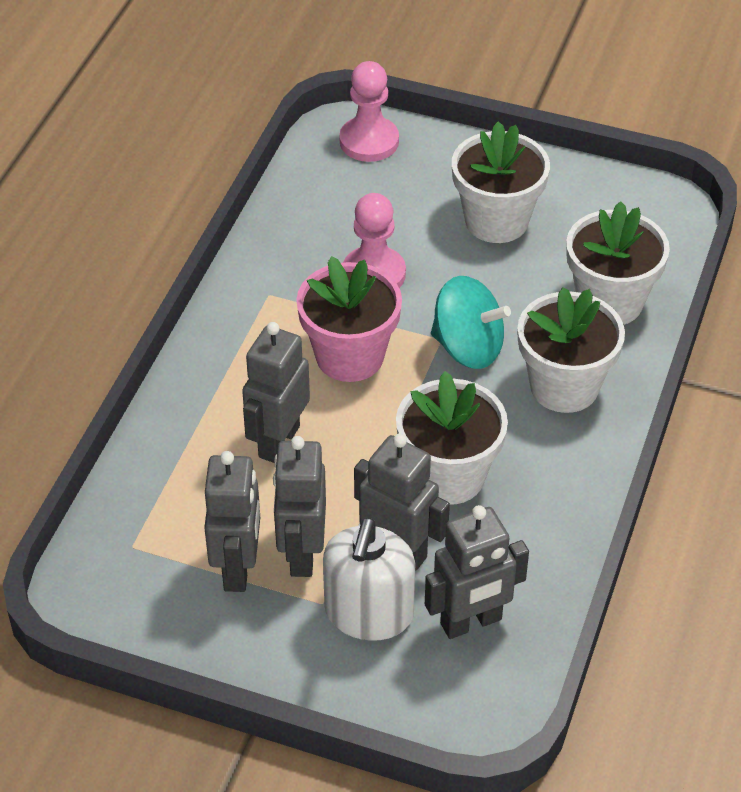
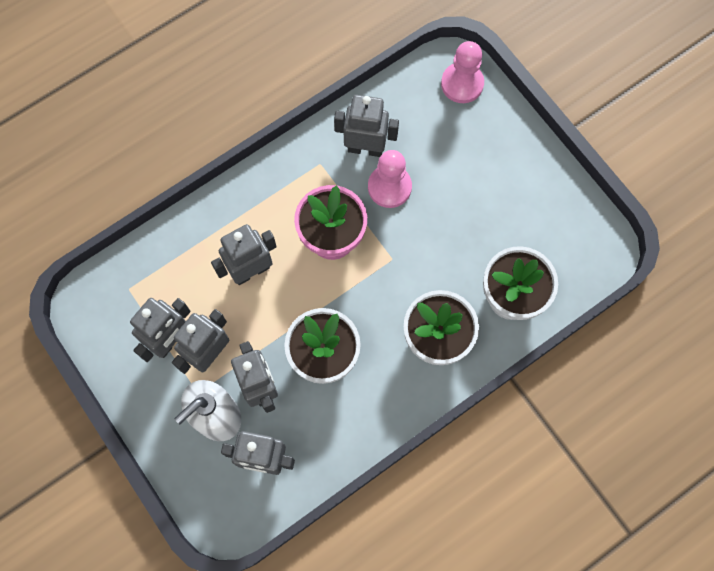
camera: 35 degrees right, 25 degrees up
turquoise spinning top [431,276,511,369] -> none
white flower pot [452,122,550,243] -> none
none -> grey robot [334,95,399,157]

